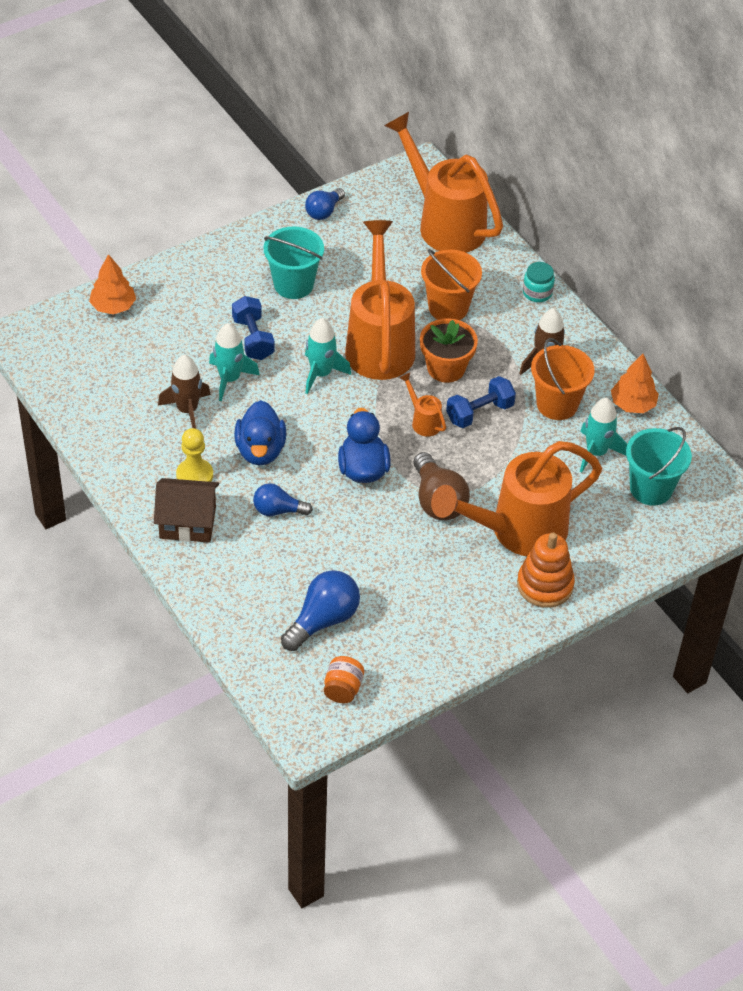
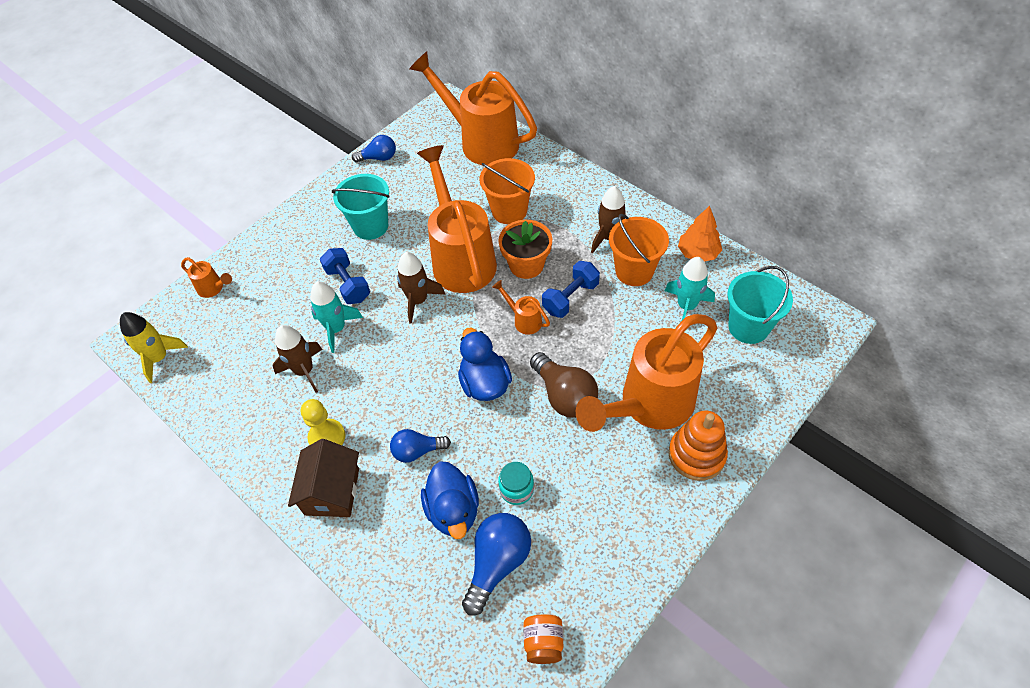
camera: 10 degrees left, 5 degrees up
orange tree [89,254,136,314] -> orange watering can [181,257,232,298]
brown house [154,478,219,543] -> brown house turned 75 degrees counterclockwise [288,439,359,517]
blue duck [234,400,286,465] -> blue duck moved to [421,461,479,539]
blue light bulb [305,188,345,220] -> blue light bulb turned 120 degrees counterclockwise [352,135,396,163]
turquoise rocket [305,318,351,394] -> brown rocket [397,252,445,324]
turquoise jar [523,262,555,302] -> turquoise jar moved to [498,462,534,505]
none -> yellow rocket [120,312,188,383]

